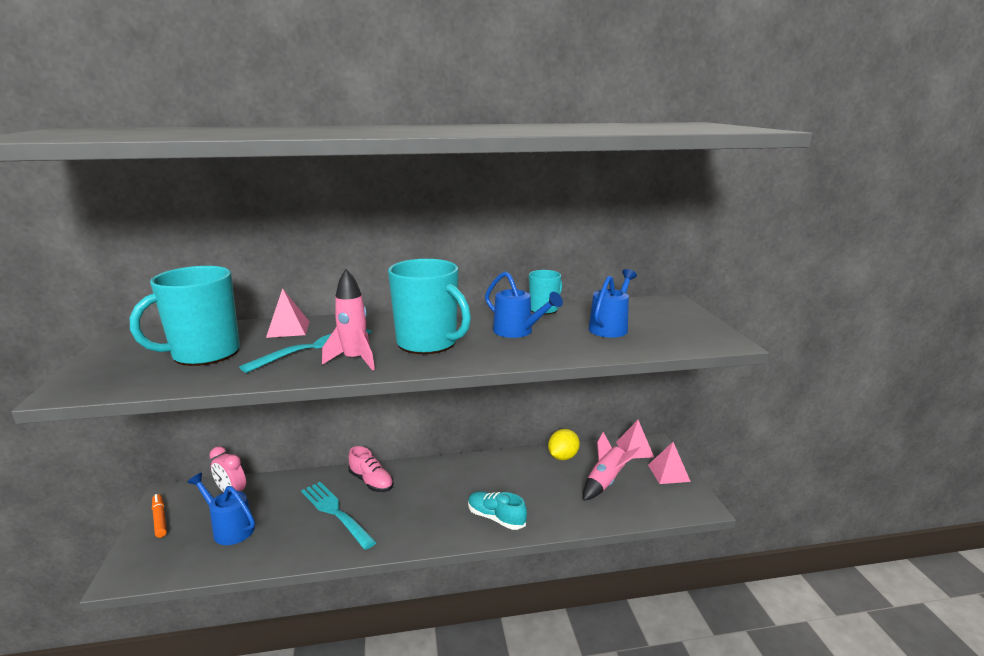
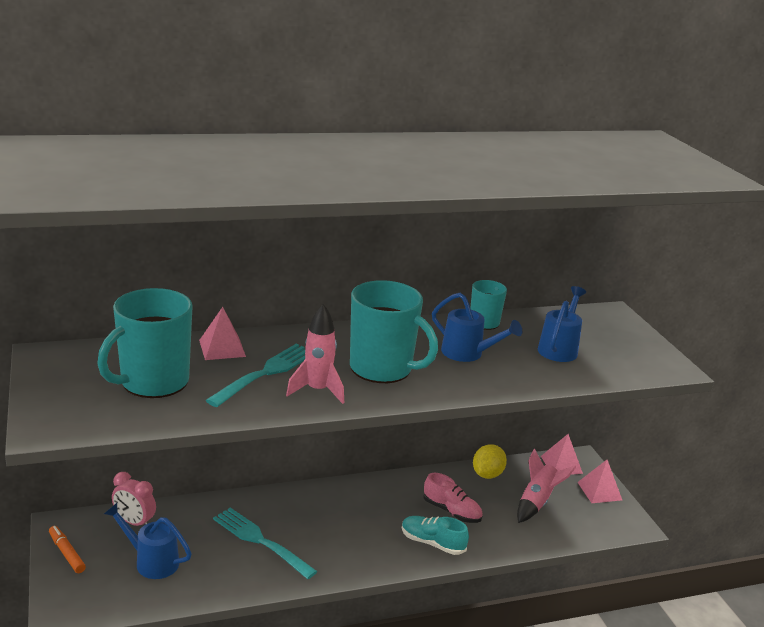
camera: 10 degrees left, 5 degrees up
pink shoe [349,446,394,492] -> pink shoe moved to [423,473,483,523]

